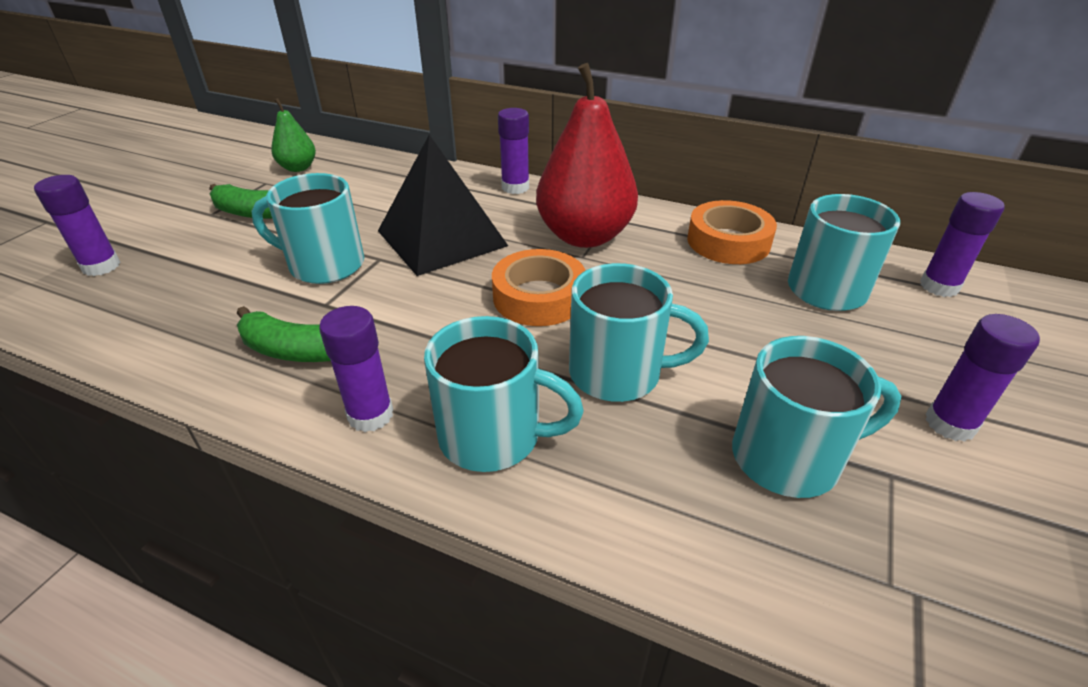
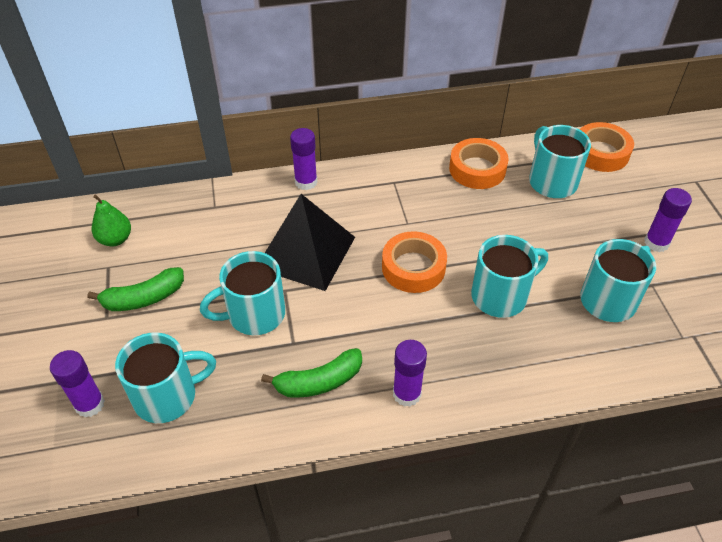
camera: 35 degrees left, 10 degrees up
turquoise mug [424,316,584,472] -> turquoise mug moved to [115,332,216,423]
red pear [536,63,638,248] -> none
purple glue stick [920,192,1005,297] -> orange tape [580,122,634,172]

